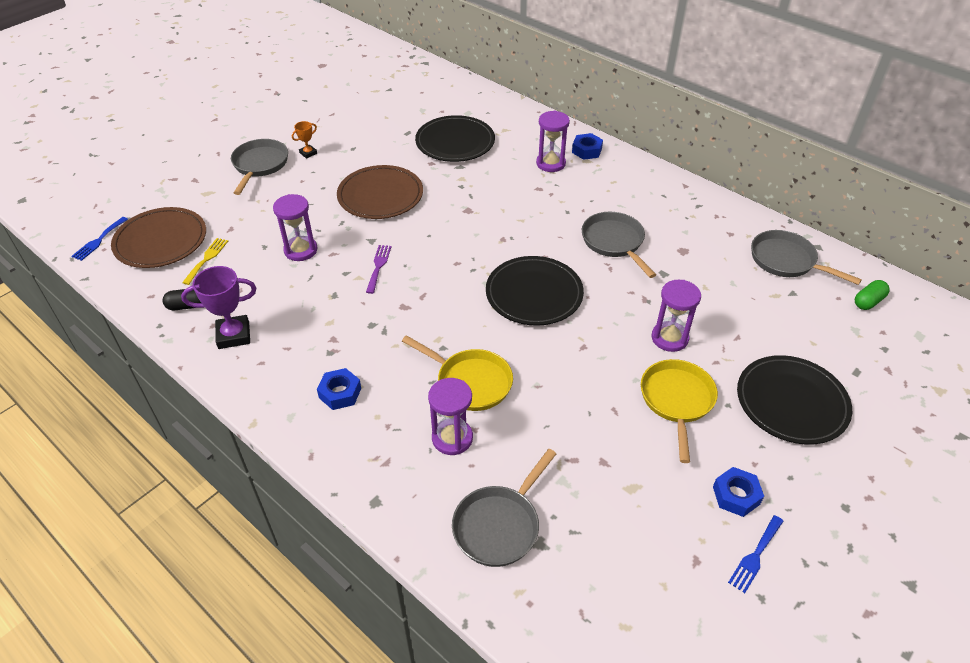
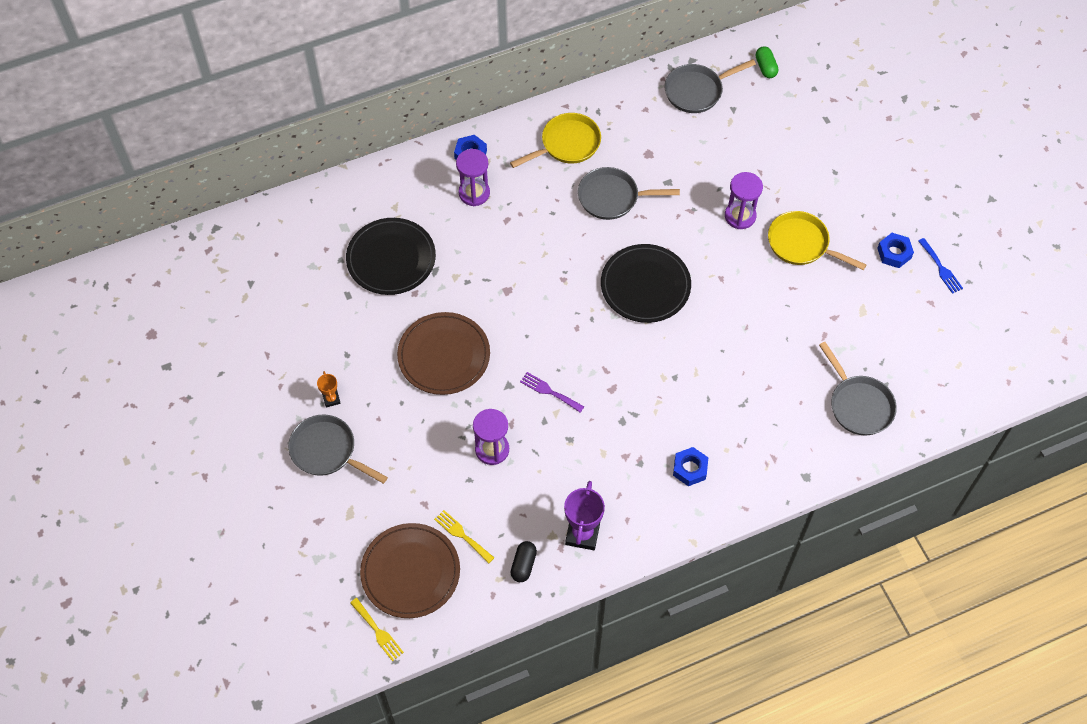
camera: 65 degrees left, 15 degrees up
blue fork [71,217,128,261] -> yellow fork [350,598,404,661]
yellow pan [402,335,513,411] -> yellow pan moved to [510,113,601,168]
purple hourglass [428,378,473,455] -> none
black plate [737,355,852,445] -> none

